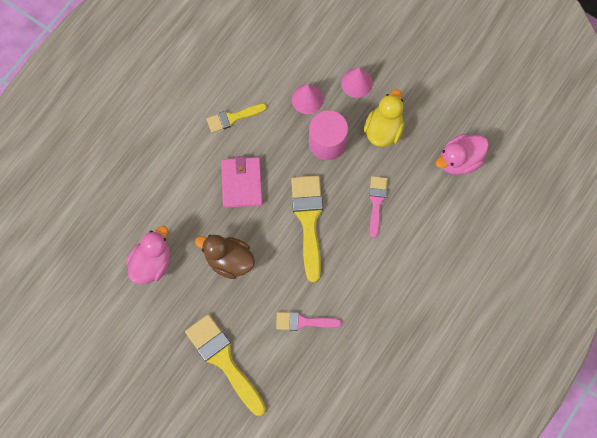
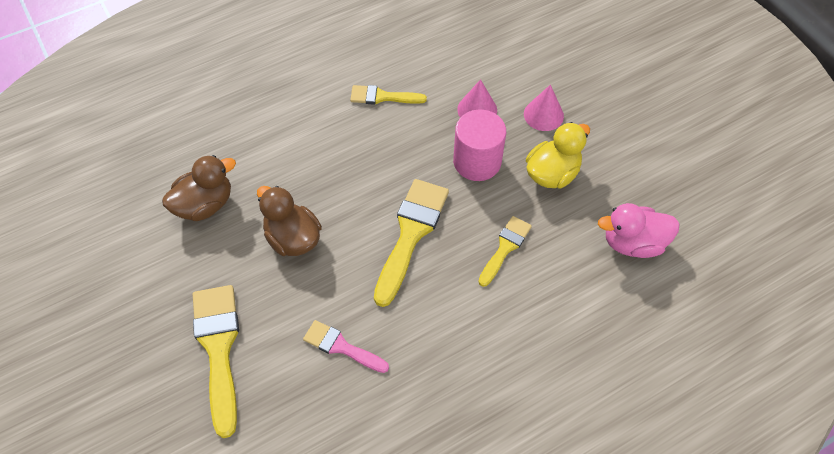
camera: 25 degrees right, 15 degrees down
pink duck [126,226,170,284] -> brown duck [162,155,236,221]
pink wallet [221,156,263,208] -> none
pink brush [369,176,388,238] -> yellow brush [478,216,532,287]

